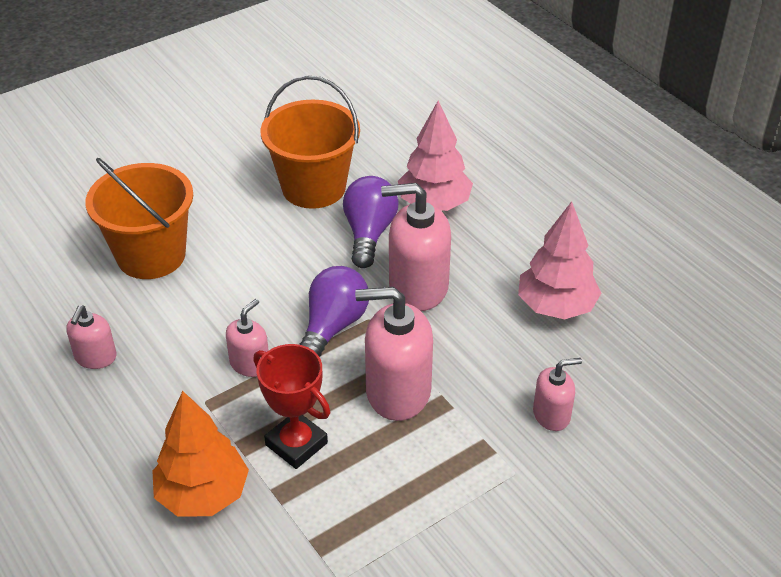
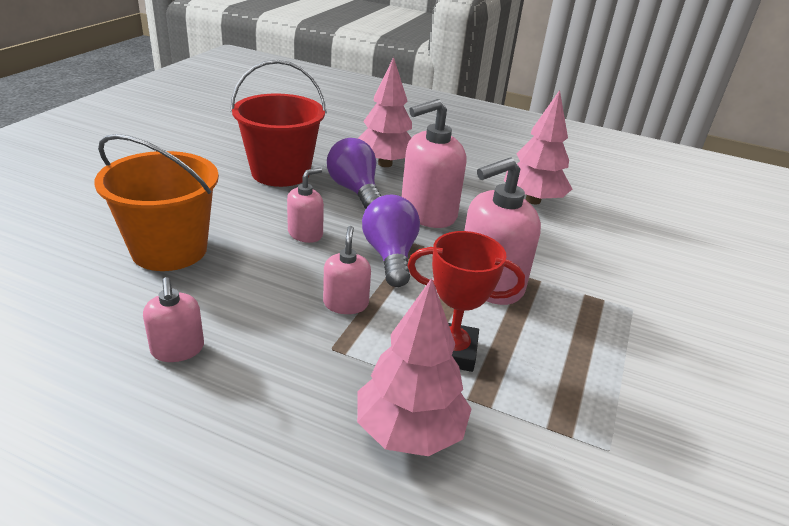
camera: 35 degrees left, 10 degrees down
orange tree [152,391,249,517] -> pink tree [357,278,471,456]
orange bucket [261,75,360,209] -> red bucket [230,60,327,187]
pink soap dispenser [533,358,582,431] -> pink soap dispenser moved to [287,168,324,243]

